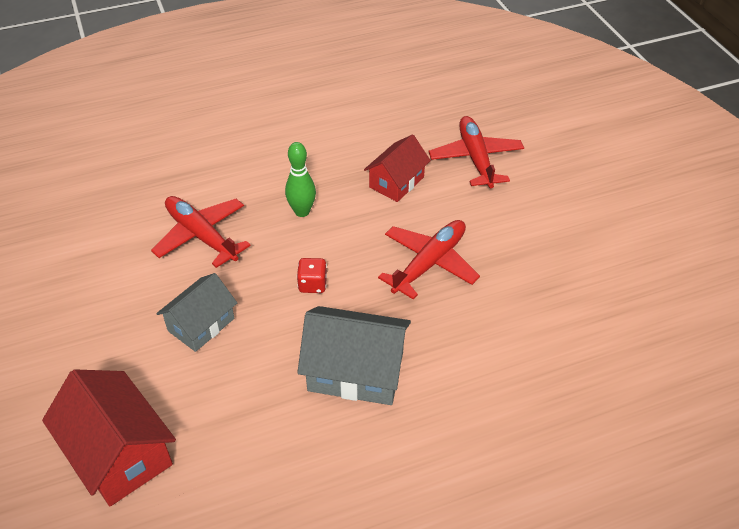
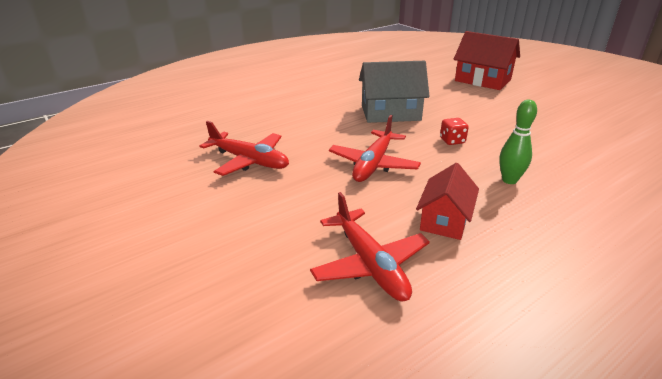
camera: 165 degrees right, 15 degrees down
red plane [151,196,251,268] -> red plane moved to [200,121,289,176]
grey house [156,273,237,352] -> none

